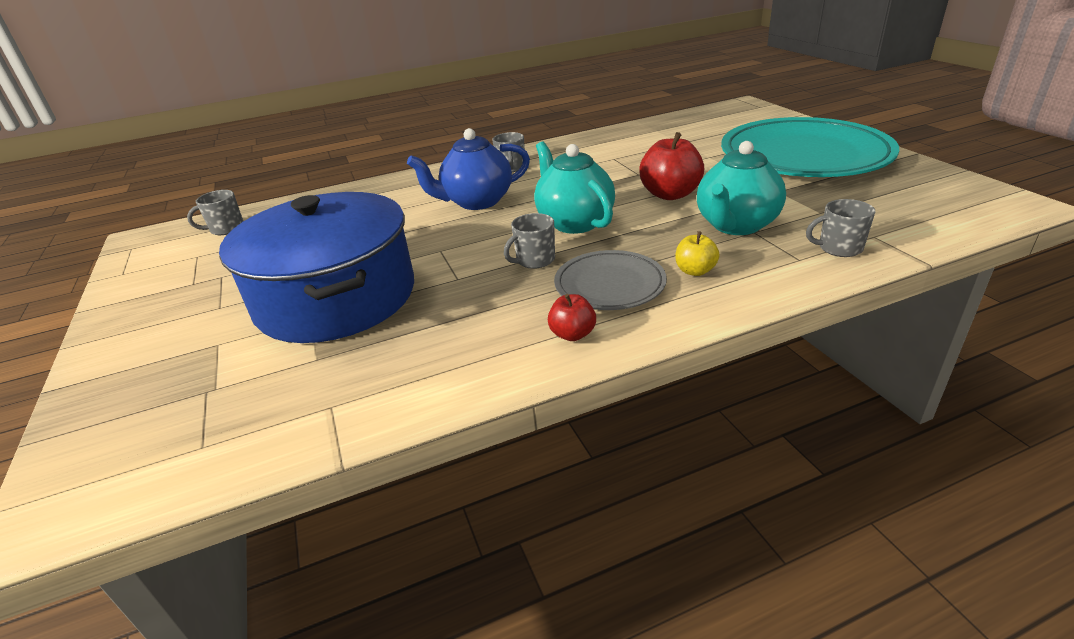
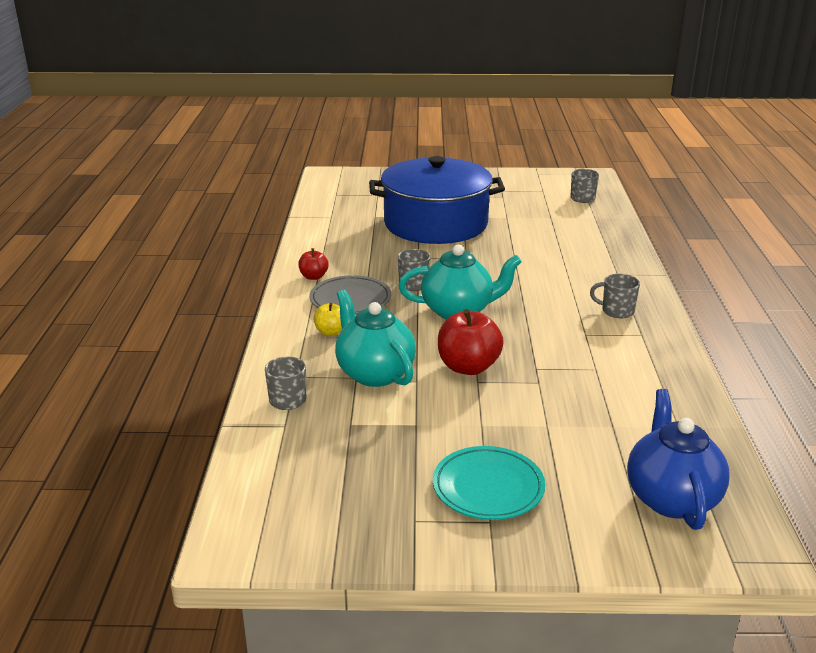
camera: 110 degrees right, 5 degrees down
blue teapot [407,128,530,210] -> blue teapot moved to [627,389,730,530]
turquoise plate [721,117,899,177] -> turquoise plate [433,446,545,520], size x0.50

